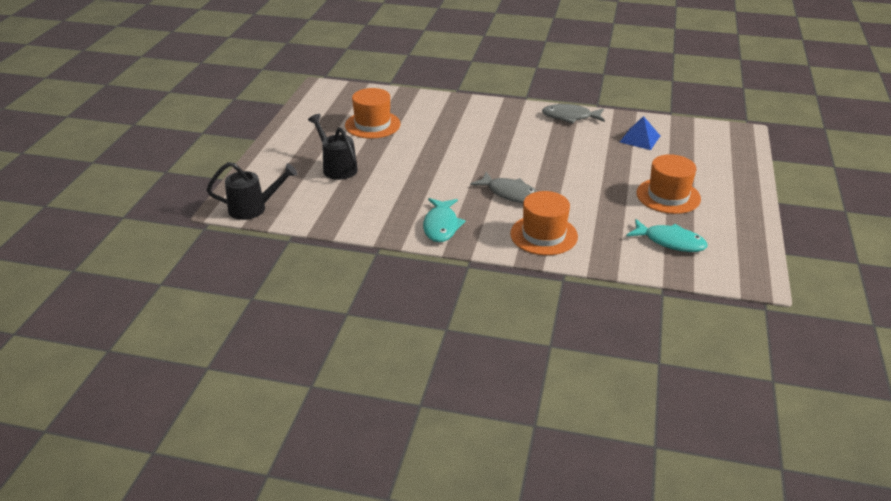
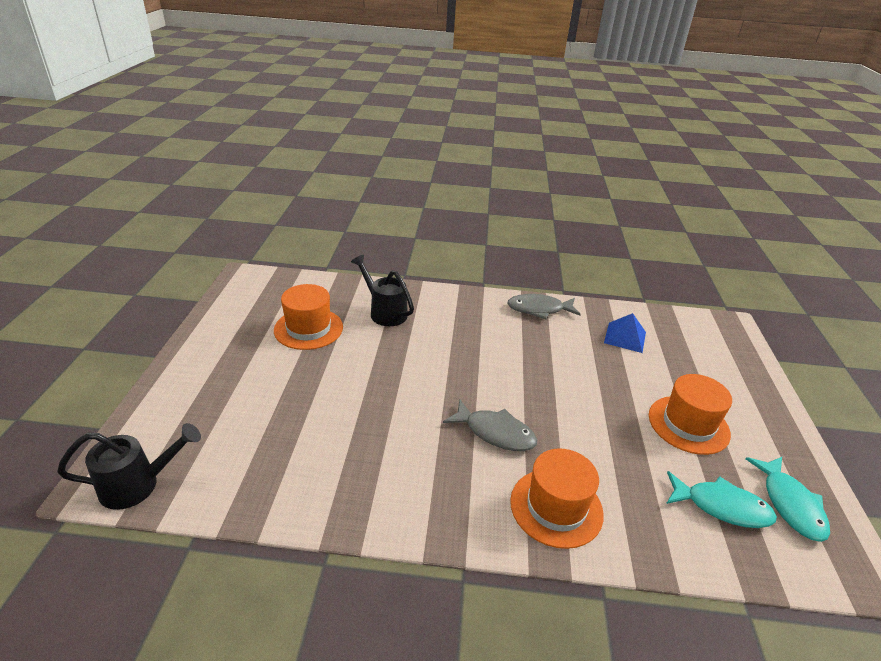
camera: 10 degrees left, 0 degrees up
black watering can [308,114,358,180] -> black watering can moved to [351,255,414,326]
turquoise fish [423,198,466,242] -> turquoise fish moved to [746,457,830,542]

